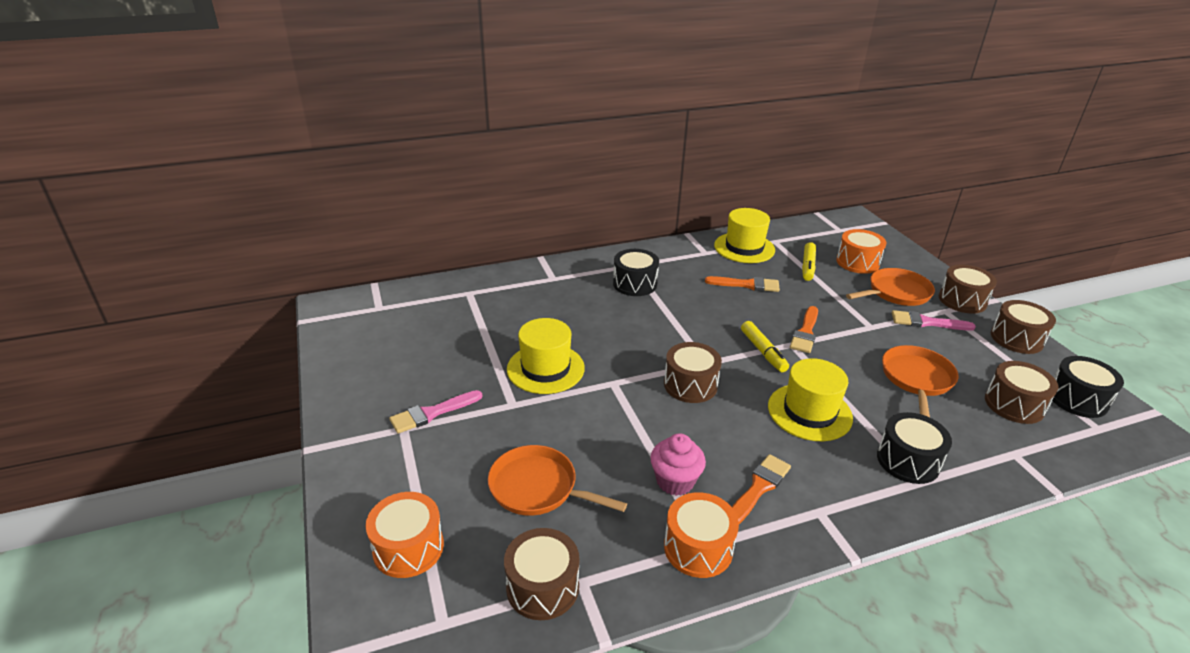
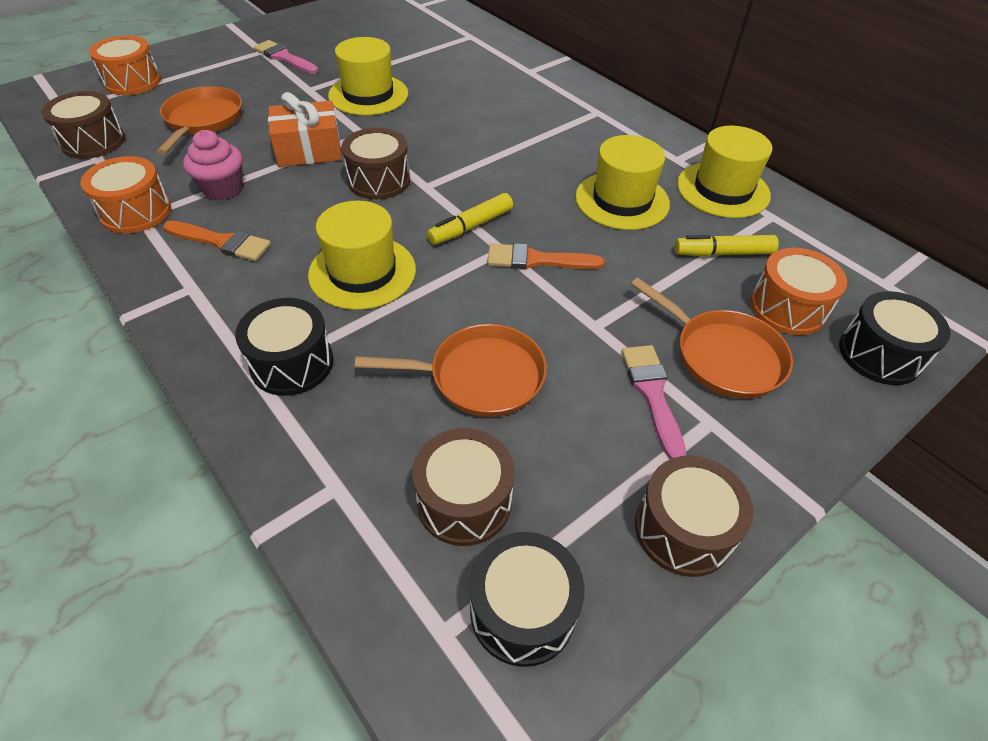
camera: 70 degrees right, 15 degrees up
black drum [613,249,659,296] -> black drum moved to [839,291,951,385]
orange brush [705,276,780,292] -> yellow hat [575,135,670,230]
brown drum [939,265,997,314] -> none
none -> orange gift [268,92,342,167]

